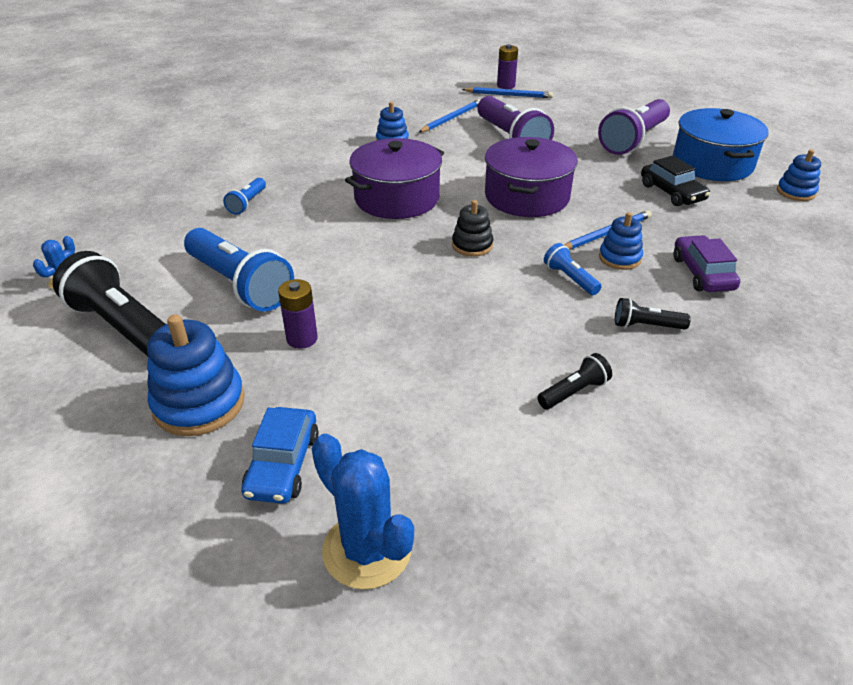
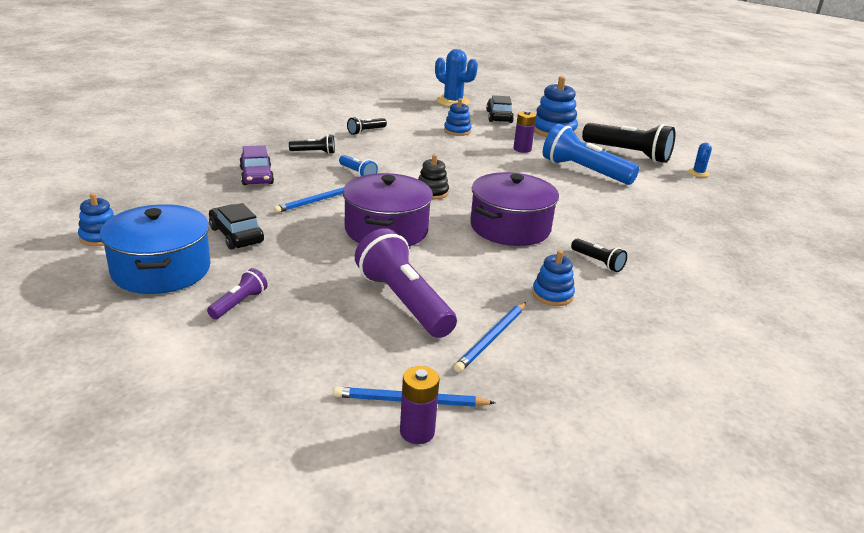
camera: 170 degrees right, 10 degrees down
blue flashlight [223,178,266,215] -> none
blue car [241,407,319,504] -> black car [486,95,514,123]
purple flashlight [598,99,670,155] -> purple flashlight [207,268,268,319], size x0.48
blue stacking toy [599,212,643,270] -> blue stacking toy moved to [444,98,471,136]
none -> black flashlight [571,238,627,272]

